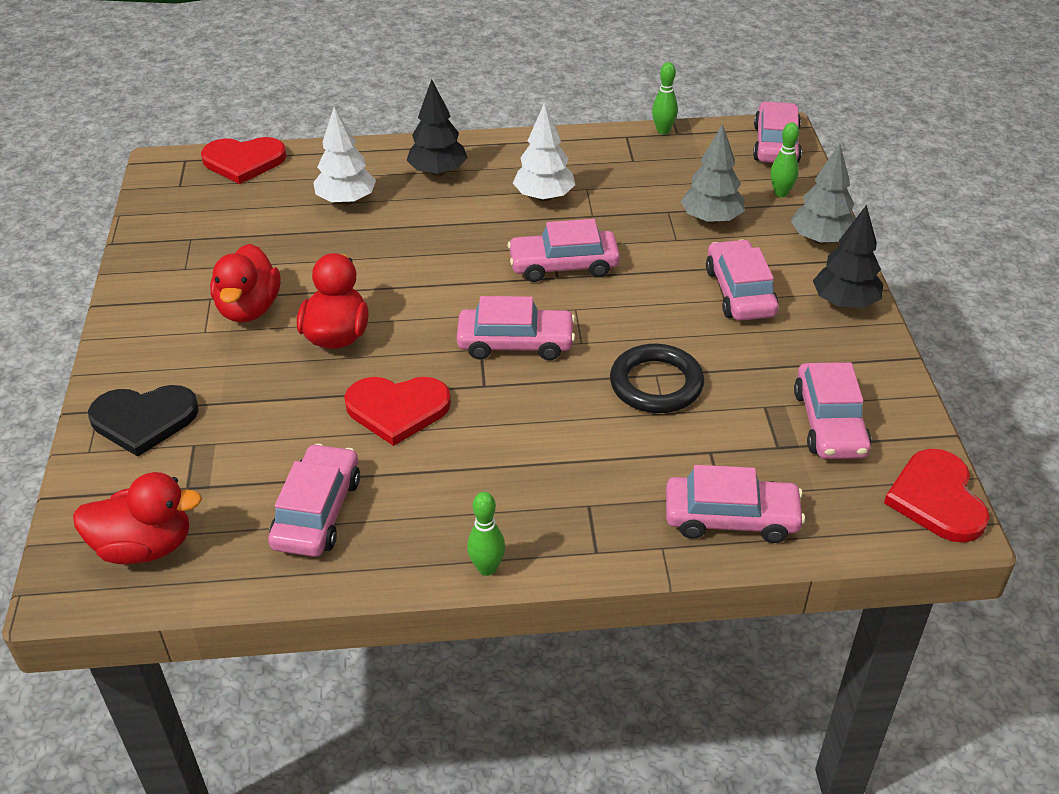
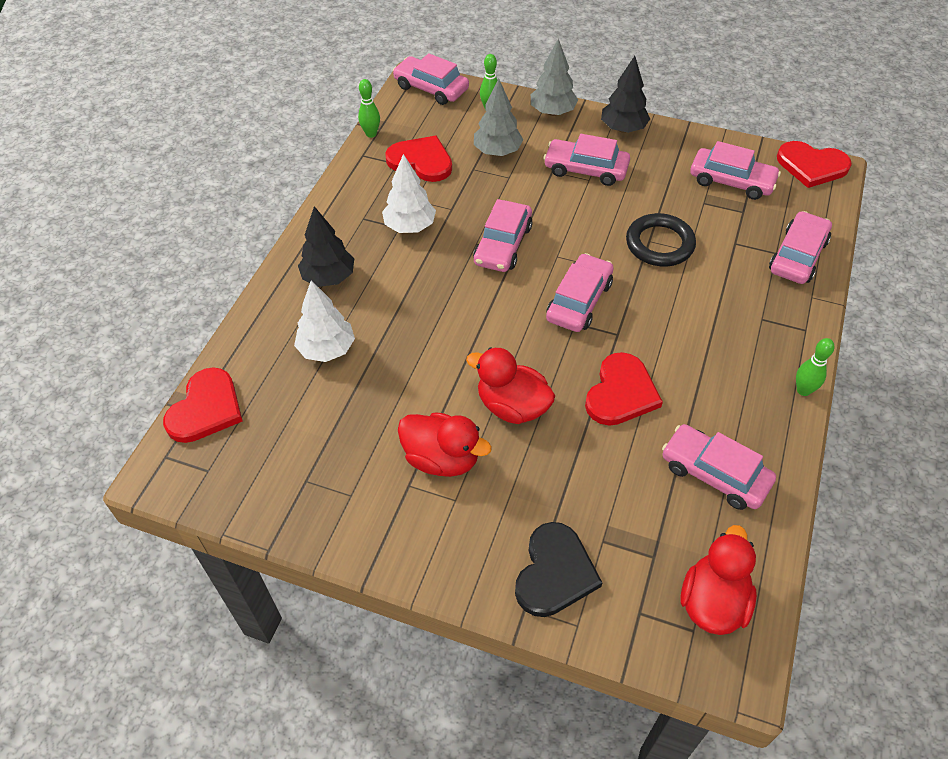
camera: 65 degrees left, 10 degrees up
none -> red heart [385,136,452,182]

